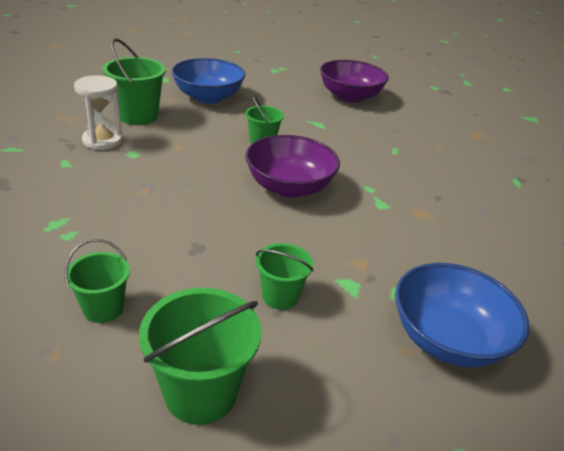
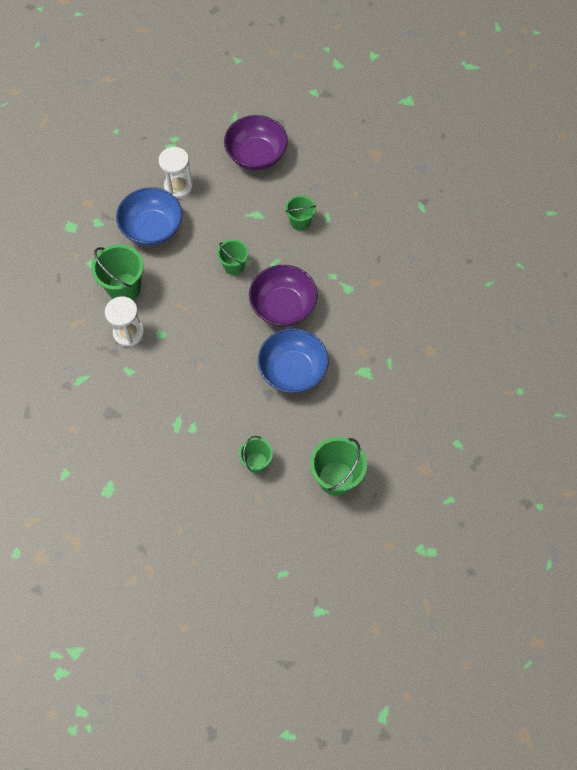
camera: 25 degrees left, 30 degrees up
green bucket [256,243,313,310] -> green bucket moved to [285,195,316,231]
blue bowl [395,263,529,367] -> blue bowl moved to [258,328,329,393]
none -> white hourglass [159,147,193,198]

